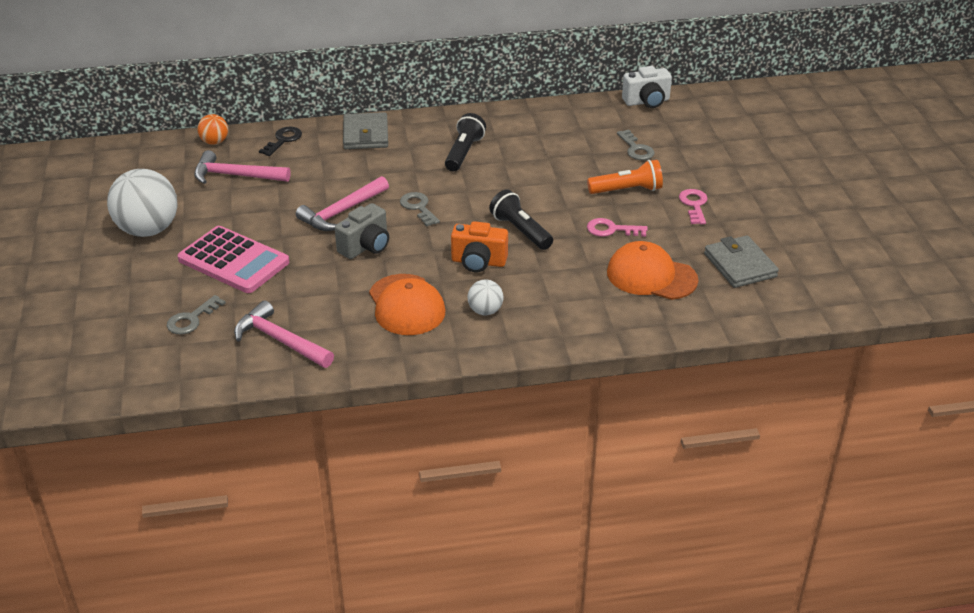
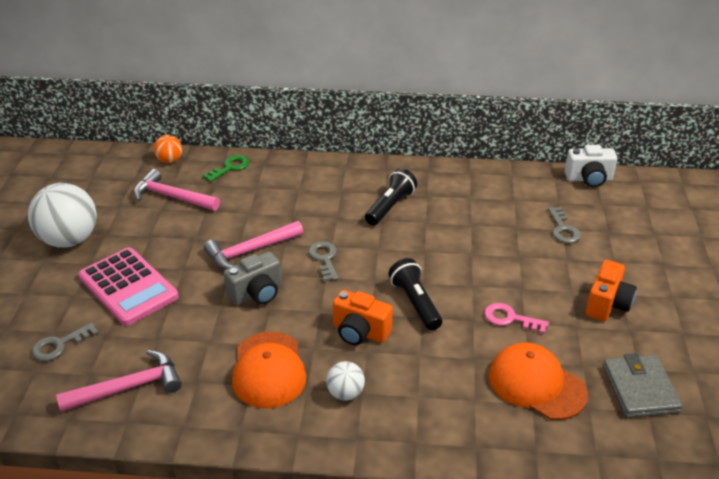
camera: 15 degrees right, 0 degrees up
pink hammer [234,300,334,368] -> pink hammer turned 105 degrees clockwise [56,350,182,412]
black key [259,127,302,156] -> green key [203,155,249,182]
grey wallet [343,112,388,149] -> none
orange flashlight [587,160,663,194] -> none
pink key [679,189,708,224] -> orange camera [585,260,637,321]

